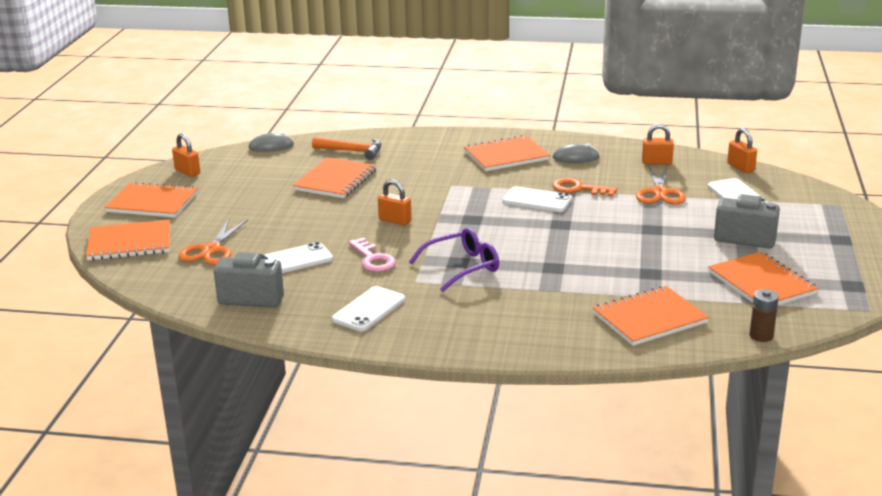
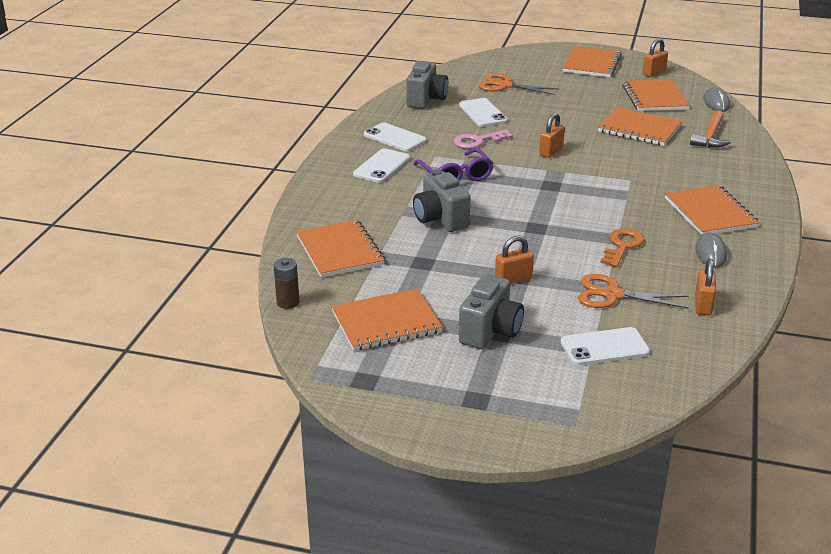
camera: 95 degrees right, 5 degrees up
orange notebook [86,219,170,260] -> orange notebook moved to [622,79,690,111]
white phone [503,186,572,212] -> white phone moved to [353,148,410,183]
orange padlock [727,128,757,173] -> orange padlock moved to [495,236,534,284]
none -> grey camera [413,170,470,232]

